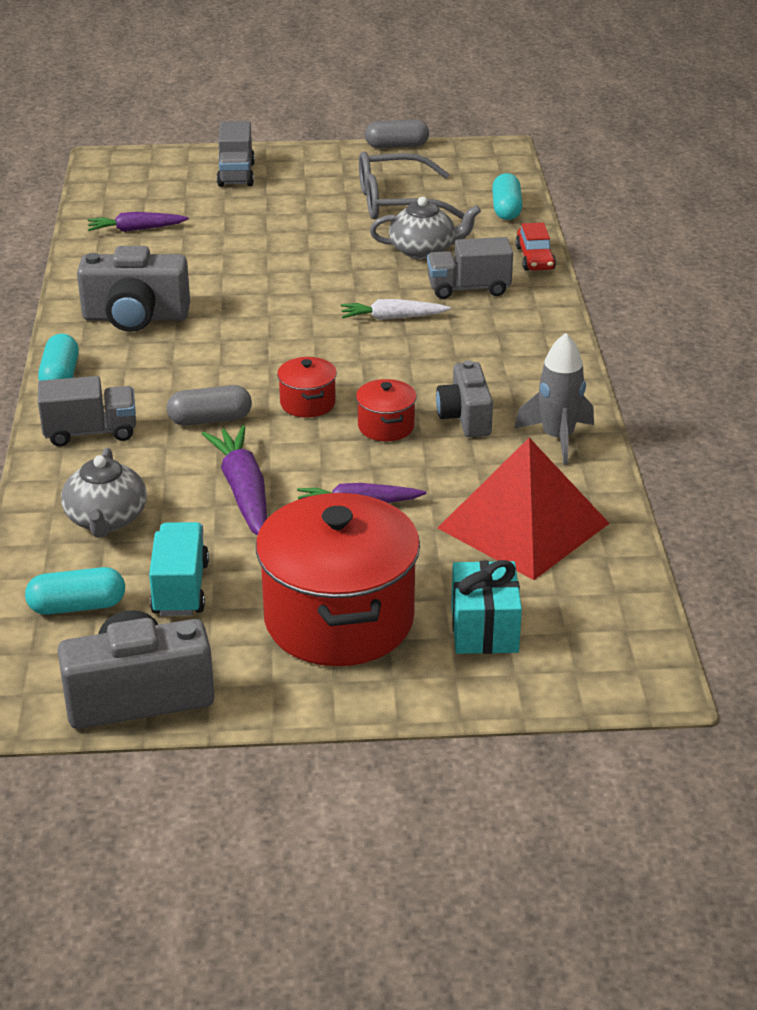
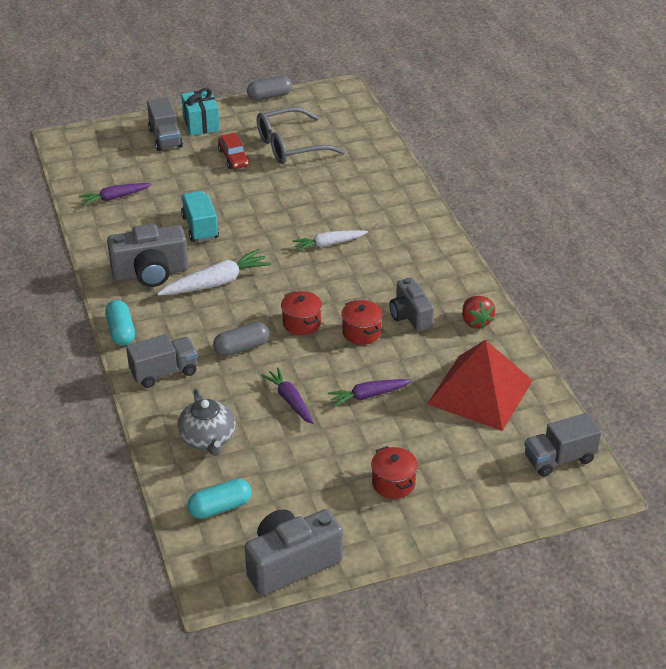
camera: 15 degrees left, 5 degrees up
turquoise truck [149,522,209,616] -> turquoise truck moved to [181,191,219,242]
purple carrot [202,425,267,536] -> purple carrot [261,368,314,424], size x0.66
red pot [256,493,420,666] -> red pot [371,446,418,499], size x0.44
grey teapot [370,197,481,260] -> none
grey truck [427,237,513,299] -> grey truck moved to [524,413,601,477]
turquoise gift [451,560,522,654] -> turquoise gift moved to [181,88,220,136]
turquoise capsule [492,173,523,220] -> none
grey rocket [514,333,594,465] -> red strawberry [462,296,495,329]
red car [515,222,556,271] -> red car moved to [218,133,250,169]
none -> white carrot [157,249,271,295]

